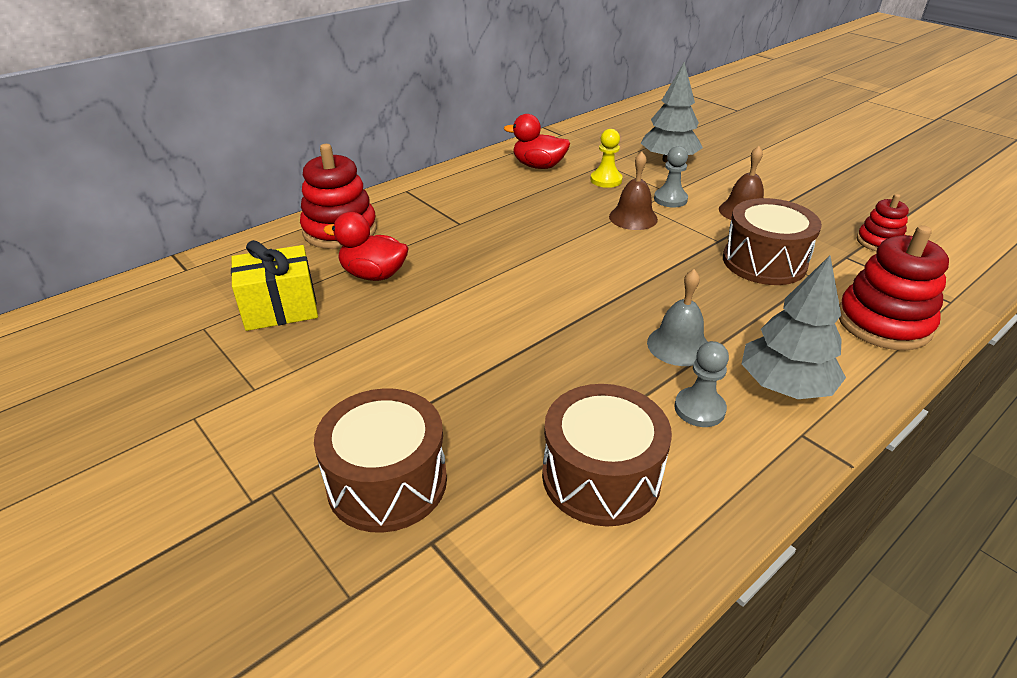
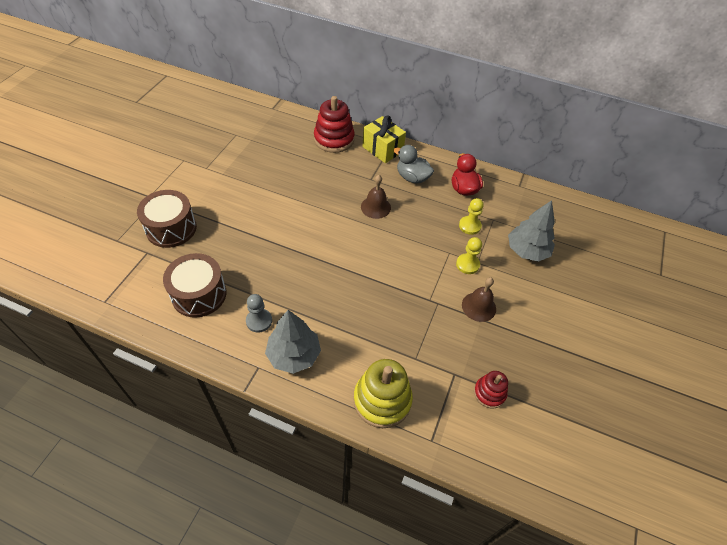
camera: 60 degrees right, 15 degrees up
yellow gift [231,240,318,331] -> yellow gift moved to [363,116,406,163]
red duck [323,212,409,281] -> none
brown bell [609,152,658,230] -> brown bell moved to [361,175,391,219]
grey bell [647,269,708,366] -> none
grey pawn [654,146,688,208] -> yellow pawn [456,237,482,274]
brown drum [723,198,822,285] -> none
red stacking toy [839,225,949,350] -> yellow stacking toy [353,359,413,428]
none -> grey duck [393,145,434,184]

